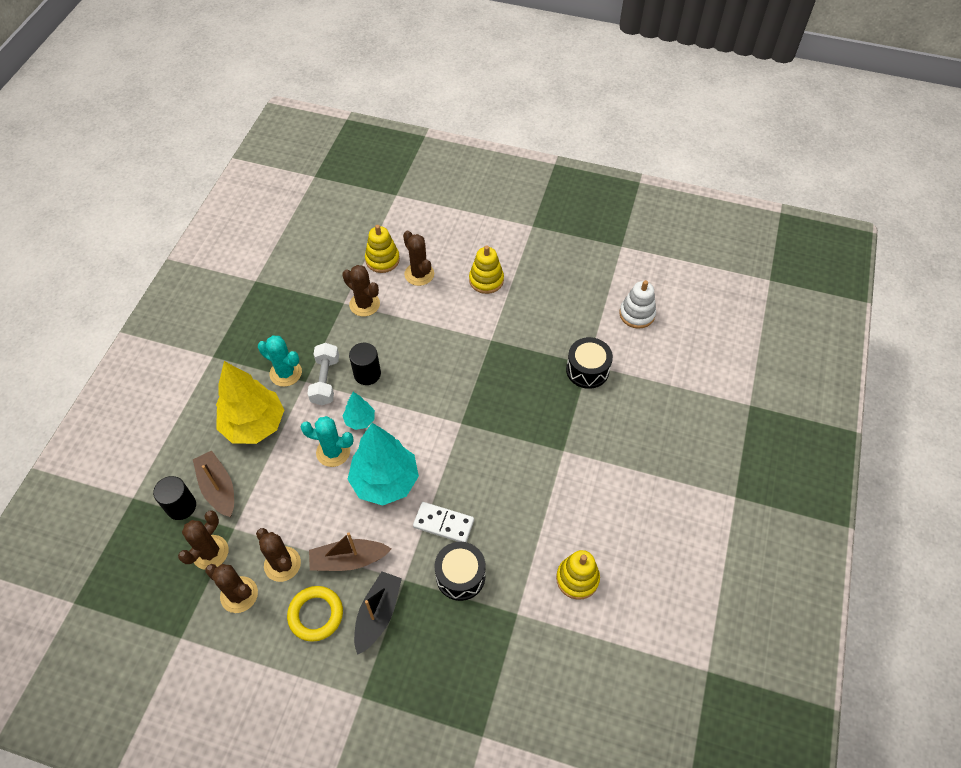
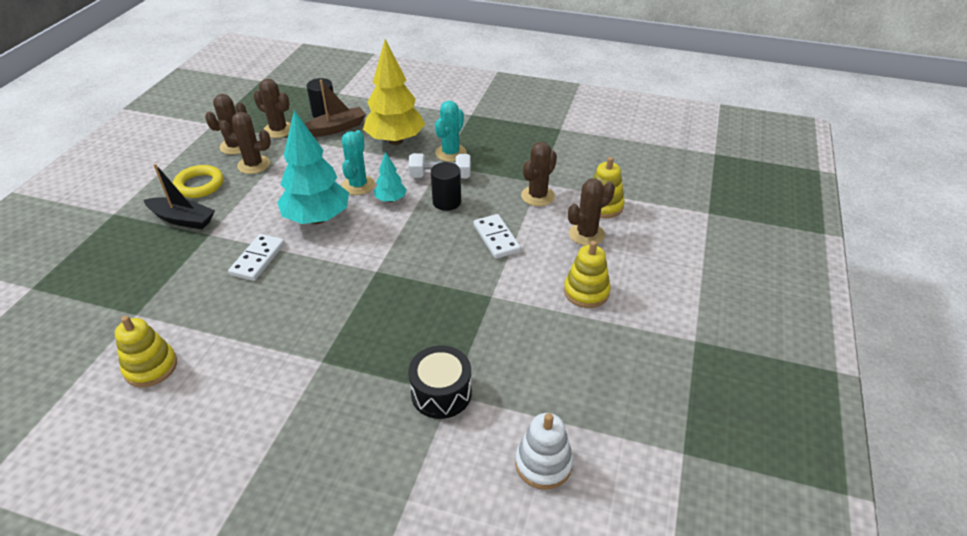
camera: 90 degrees right, 15 degrees down
brown cactus [256,528,301,582] -> brown cactus turned 45 degrees clockwise [219,112,271,174]
brown boat [309,532,391,571] -> none
black drum [435,542,486,601] -> none
none -> white domino [474,214,521,259]

